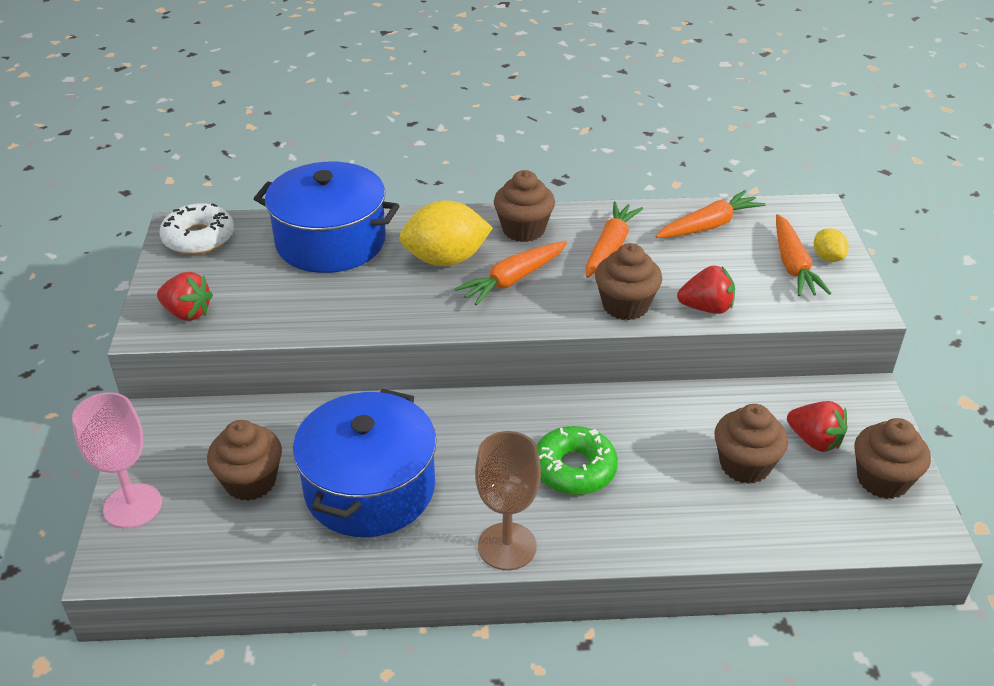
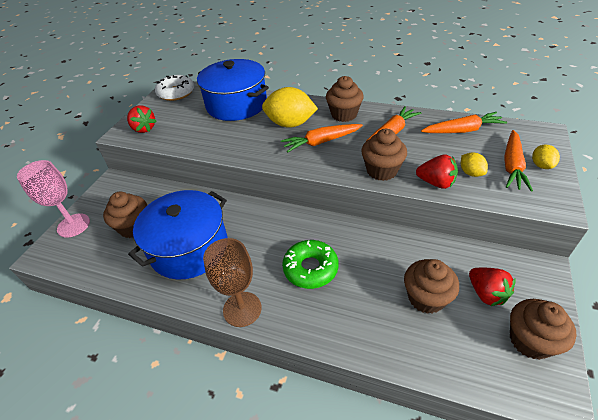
camera: 25 degrees right, 5 degrees up
none -> yellow lemon [461,152,488,177]

